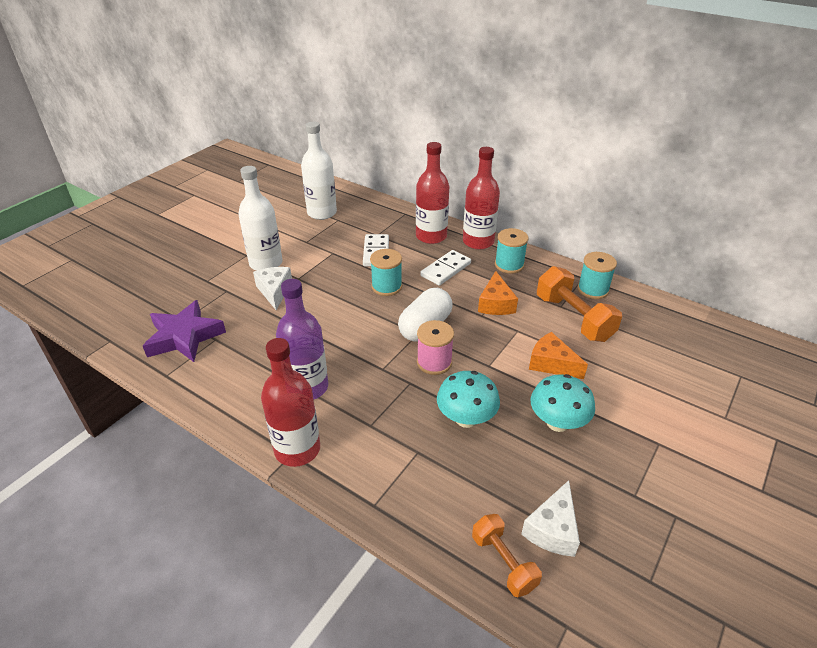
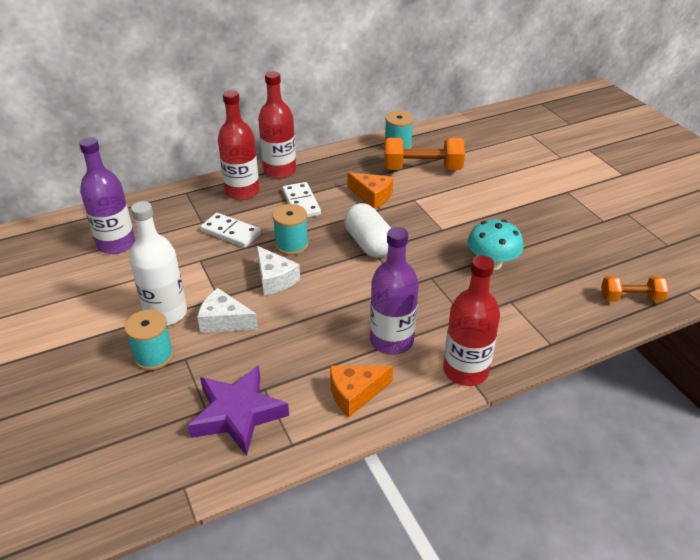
camera: 60 degrees left, 0 degrees up
white bottle [301,122,337,220] -> purple bottle [79,137,135,254]
pink spool [417,320,454,375] -> none
turquoise spool [495,228,528,274] -> turquoise spool moved to [124,310,174,371]
white cheese [521,480,580,557] -> white cheese moved to [257,246,300,295]
orange cheese [529,332,588,379] -> orange cheese moved to [330,366,393,417]
turquoise mushroom [531,374,595,432] -> none

